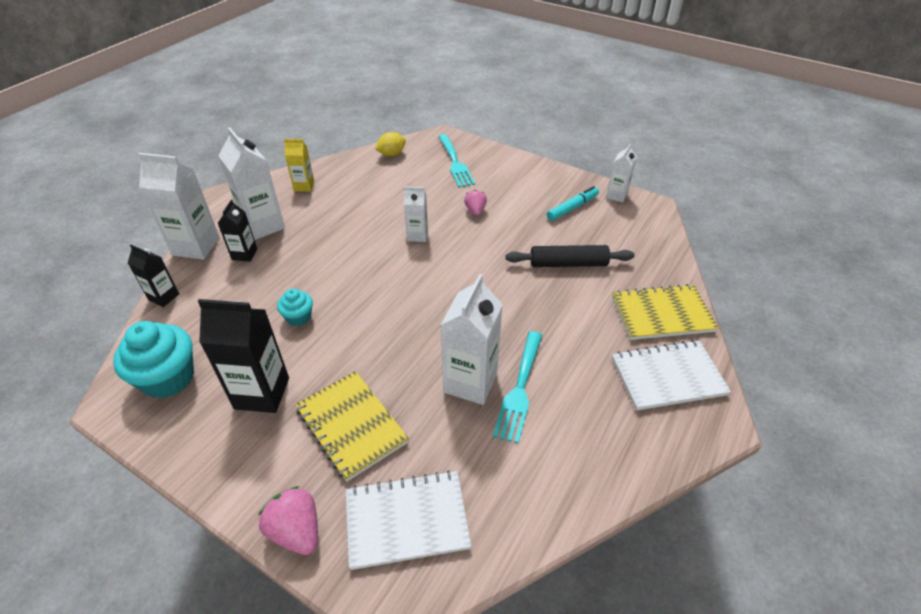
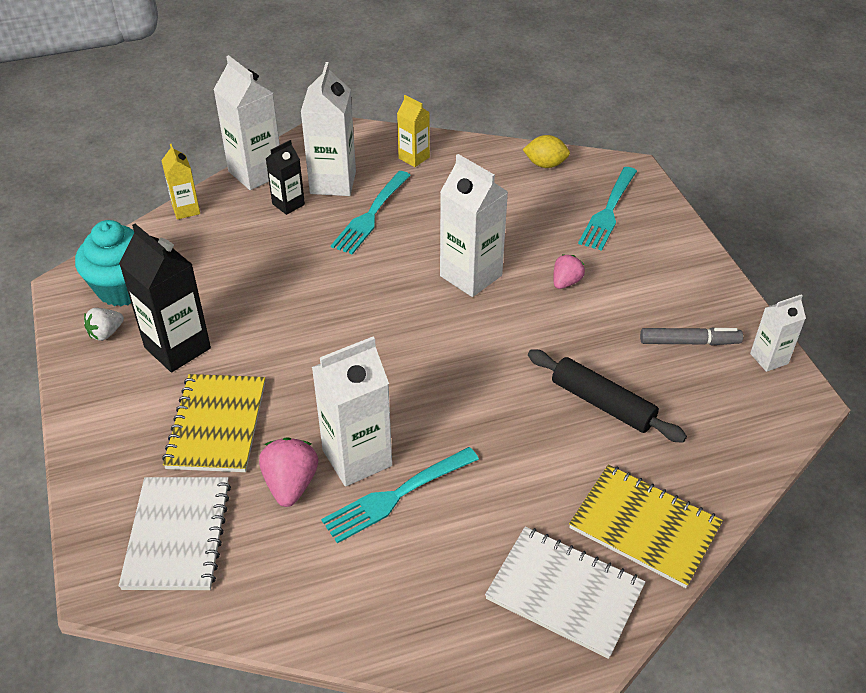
camera: 40 degrees right, 0 degrees up
black carton [128,245,179,307] -> yellow carton [161,144,200,220]
pink strawberry [258,486,318,555] -> pink strawberry moved to [259,438,318,507]
turquoise cupcake [277,288,313,326] -> none
white notebook [346,470,471,570] -> white notebook turned 60 degrees clockwise [119,477,231,590]
white carton [404,187,428,242] -> white carton [440,154,508,297], size x1.77
turquoise marker [547,186,599,221] -> grey marker [640,328,743,345]
none -> white strawberry [84,308,124,341]
none -> turquoise fork [331,171,411,255]

